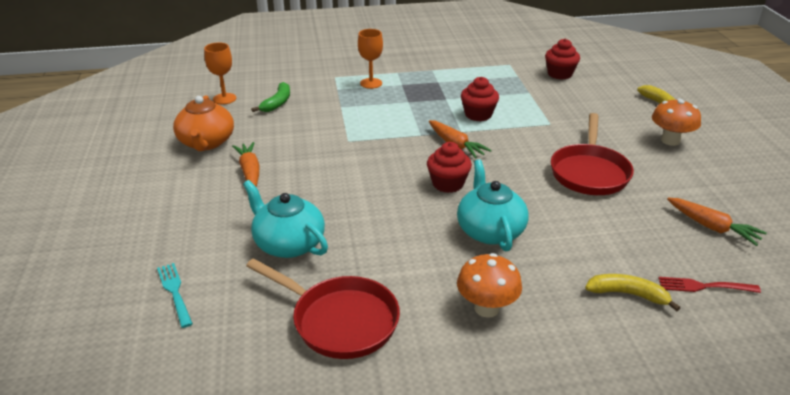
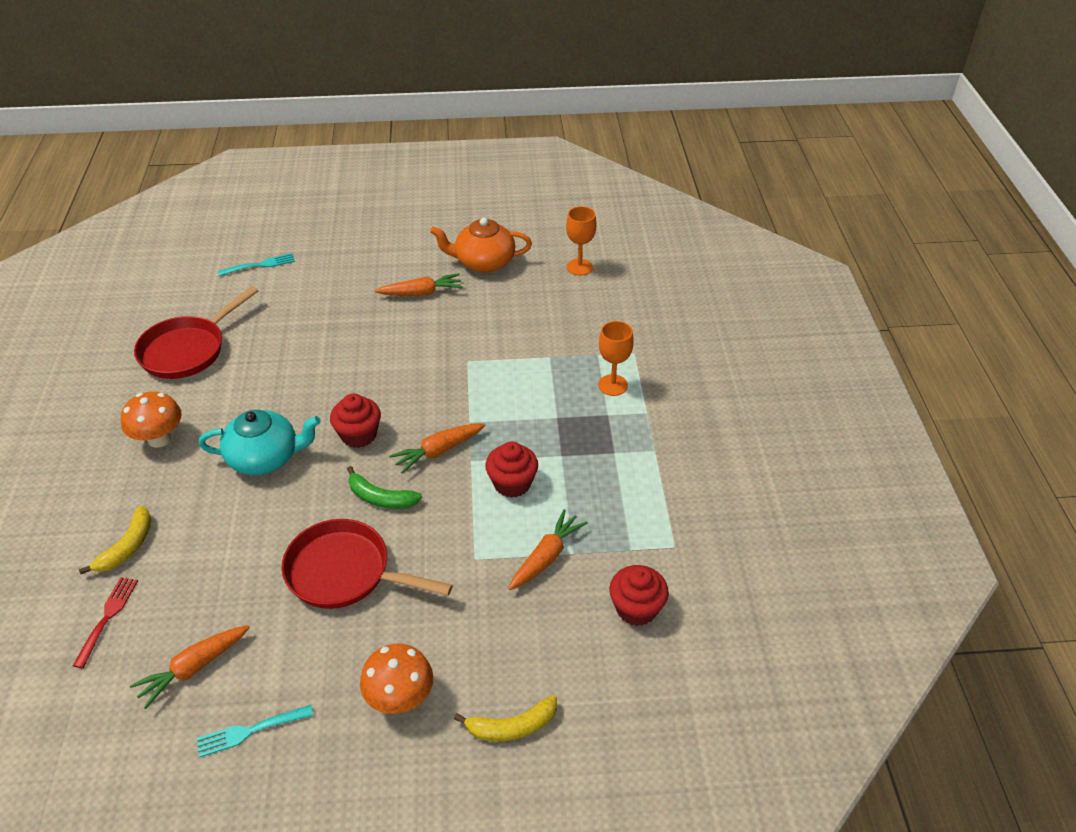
camera: 95 degrees right, 10 degrees up
turquoise teapot [243,180,328,258] -> none
green banana [251,82,290,112] -> green banana moved to [347,466,422,509]
none -> turquoise fork [196,705,314,757]
none -> orange carrot [509,509,588,590]

